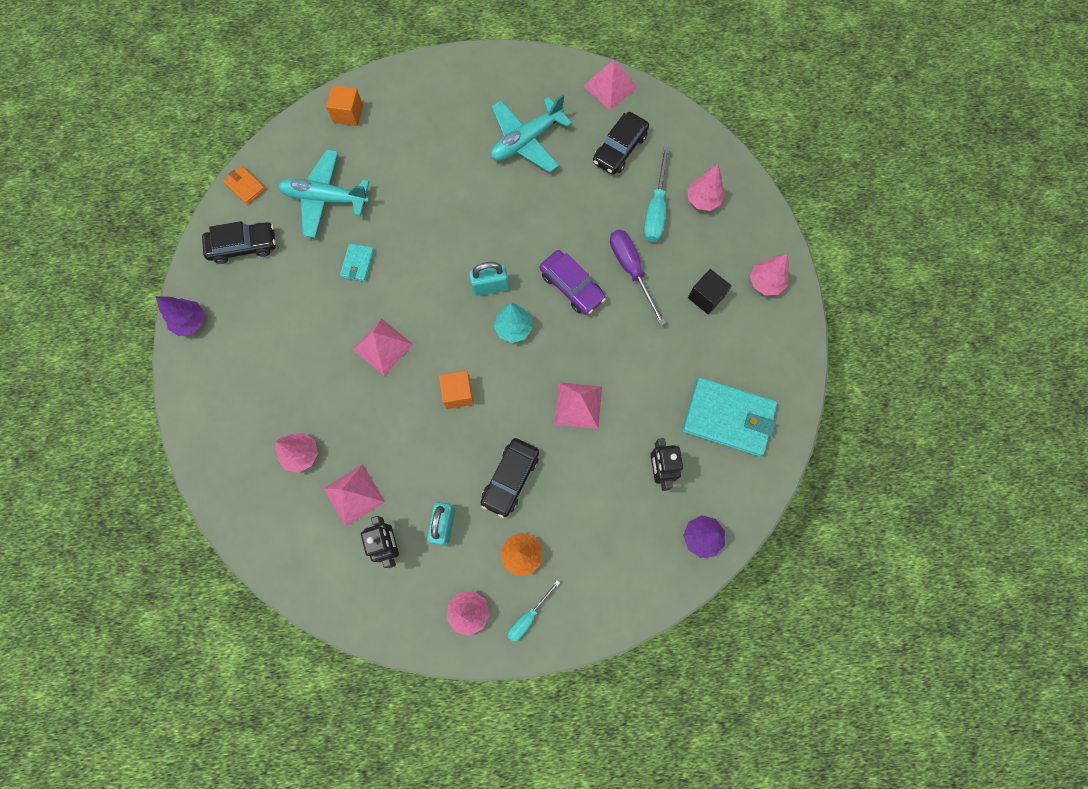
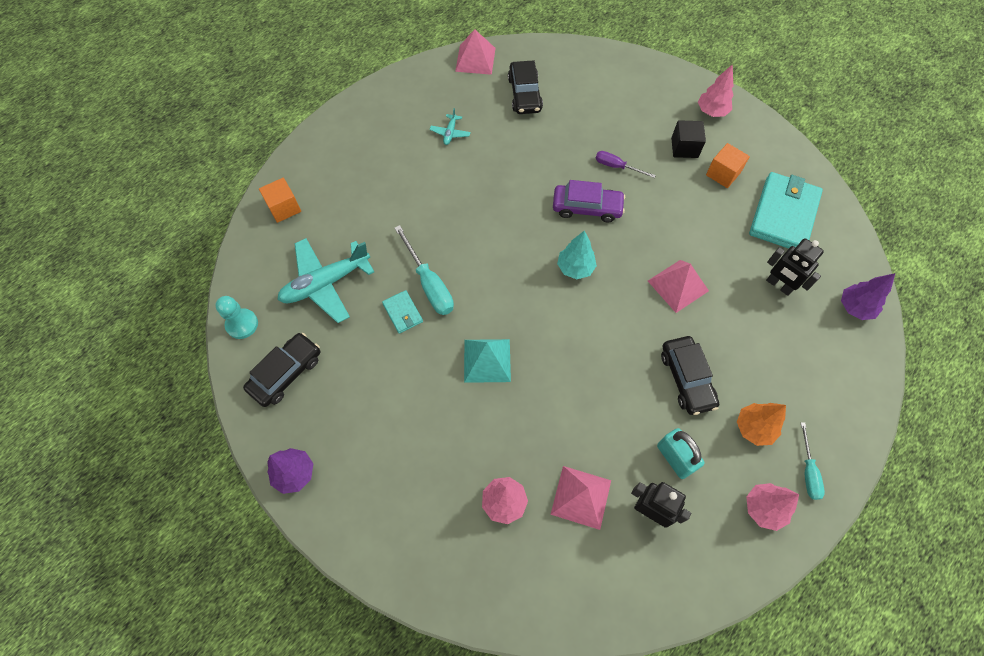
camera: 40 degrees left, 10 degrees down
orange wallet [223,166,265,205] -> turquoise pawn [215,296,258,339]
pink pyramid [353,319,413,376] -> turquoise pyramid [464,339,511,383]
orange cube [439,371,474,409] -> orange cube moved to [706,143,750,188]
turquoise padlock [469,262,509,296] -> none
turquoise plane [491,94,572,173] -> turquoise plane [430,108,471,145], size x0.45
purple screwdriver [610,230,666,326] -> purple screwdriver [595,151,656,178], size x0.61
turquoise screwdriver [643,146,670,242] -> turquoise screwdriver moved to [394,225,454,315]
turquoise wallet [682,377,777,457] -> turquoise wallet turned 45 degrees counterclockwise [749,172,823,249]
pink tree [687,164,724,211] -> none

